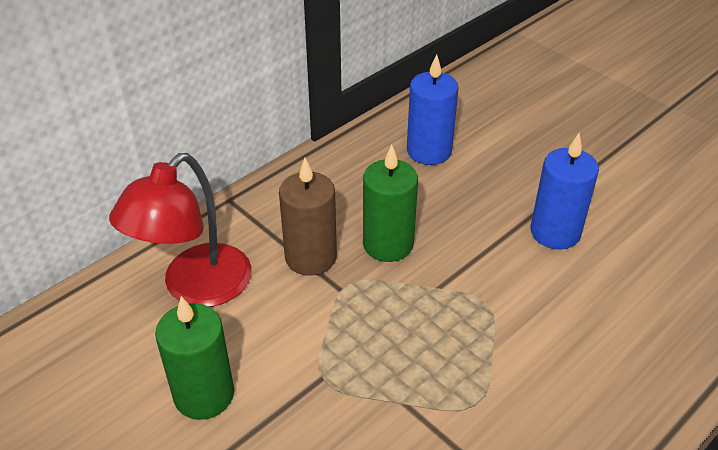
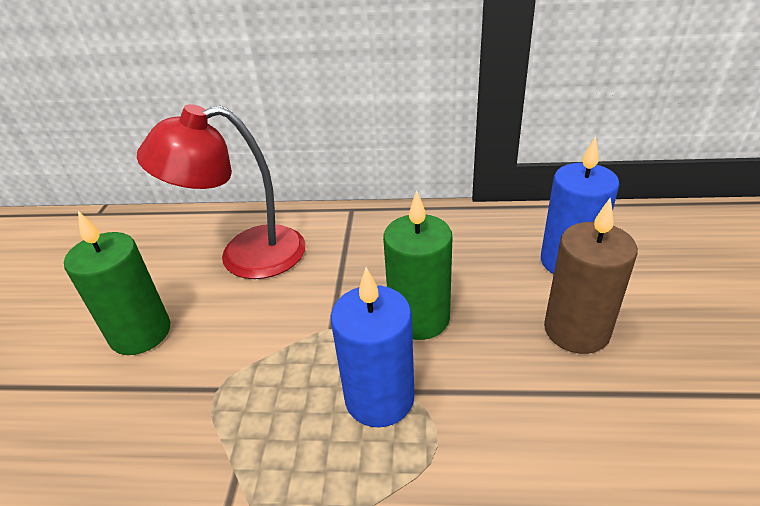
camera: 50 degrees right, 5 degrees down
brown candle [279,158,337,276] -> brown candle moved to [544,198,638,354]
blue candle [530,133,599,250] -> blue candle moved to [331,267,414,428]

